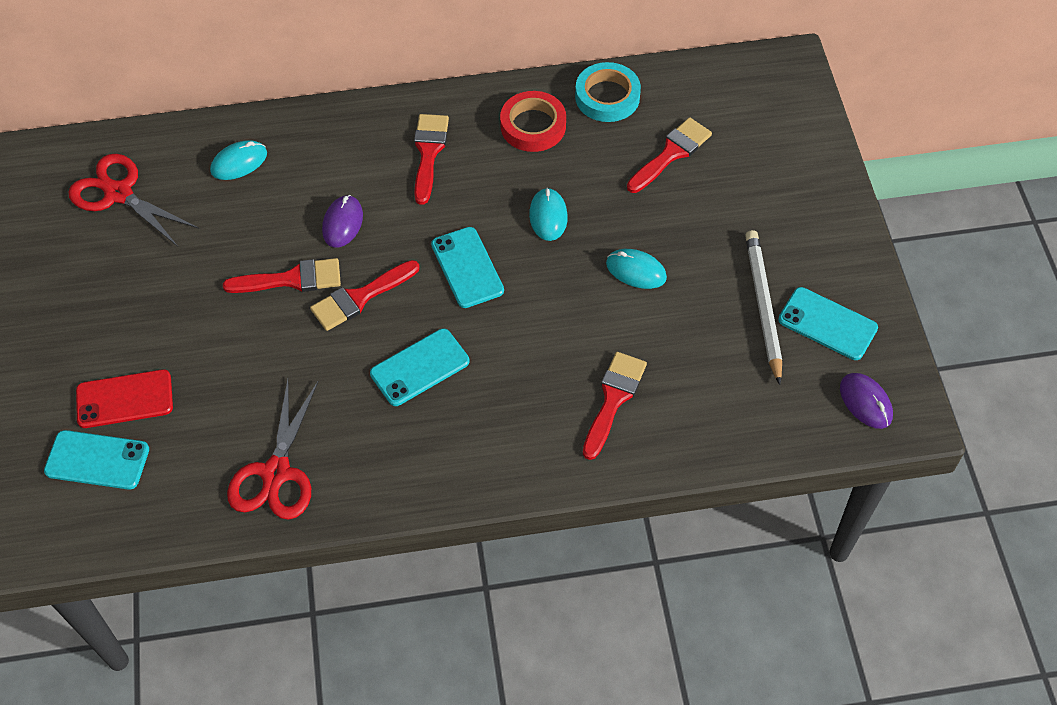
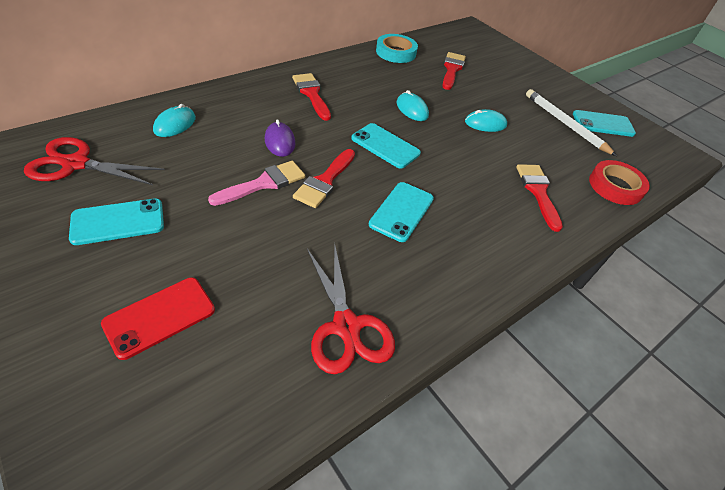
camera: 35 degrees left, 10 degrees down
turquoise phone [44,430,149,490] -> turquoise phone moved to [69,199,164,245]
red brush [223,258,341,293] -> pink brush [208,161,305,206]
red tape [500,91,566,152] -> red tape moved to [589,160,650,205]
purple mouse [840,373,893,429] -> none

